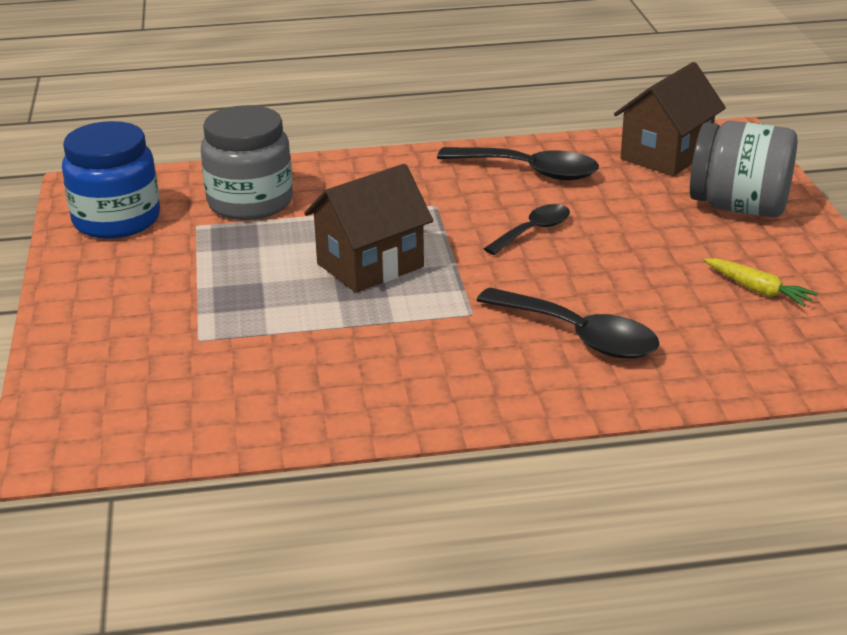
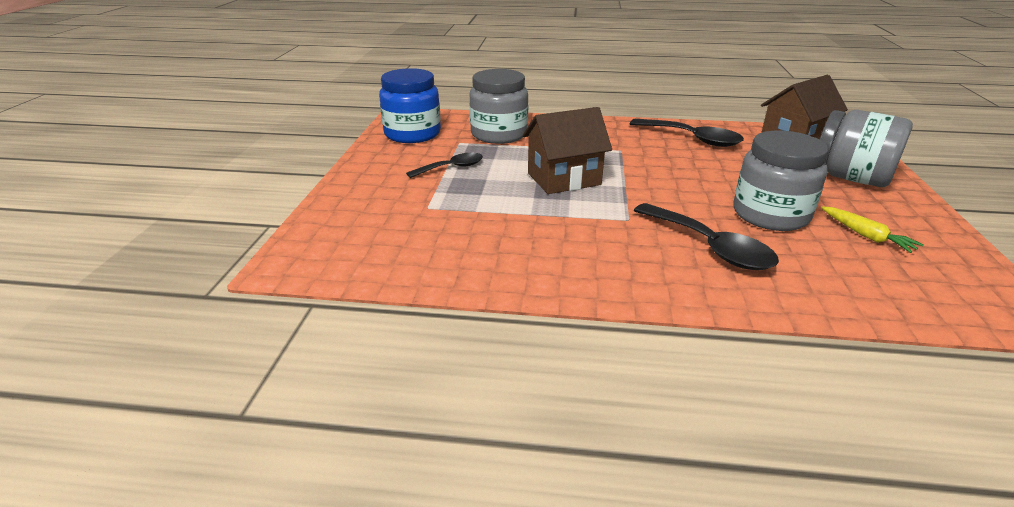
camera: 15 degrees right, 0 degrees up
black spoon [484,204,570,255] -> black spoon moved to [406,153,483,178]
none -> grey jar [733,131,829,231]

